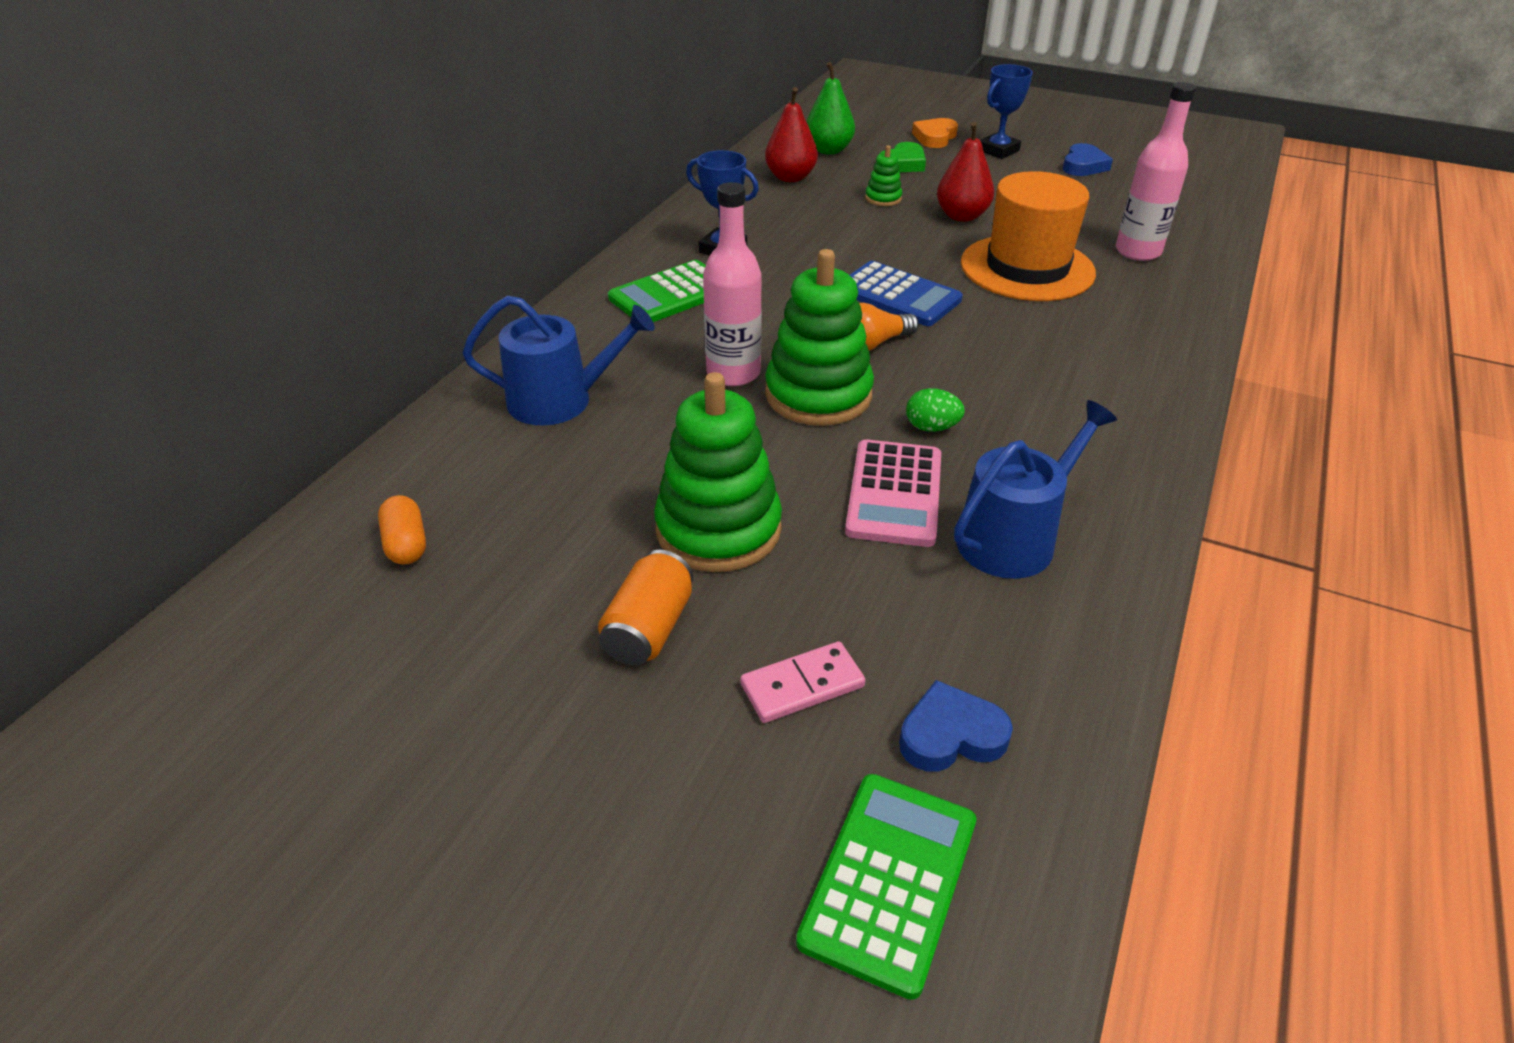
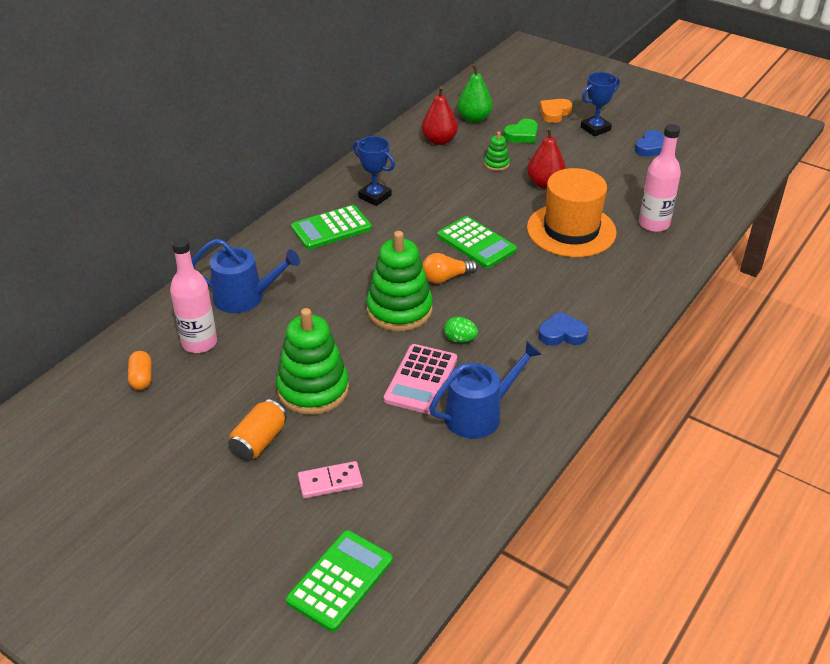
camera: 10 degrees right, 0 degrees up
pink bottle [703,182,762,386] -> pink bottle moved to [170,237,217,353]
blue calculator [850,261,963,326] -> green calculator [437,216,517,268]
blue heart [899,680,1013,772] -> blue heart moved to [538,311,588,346]

